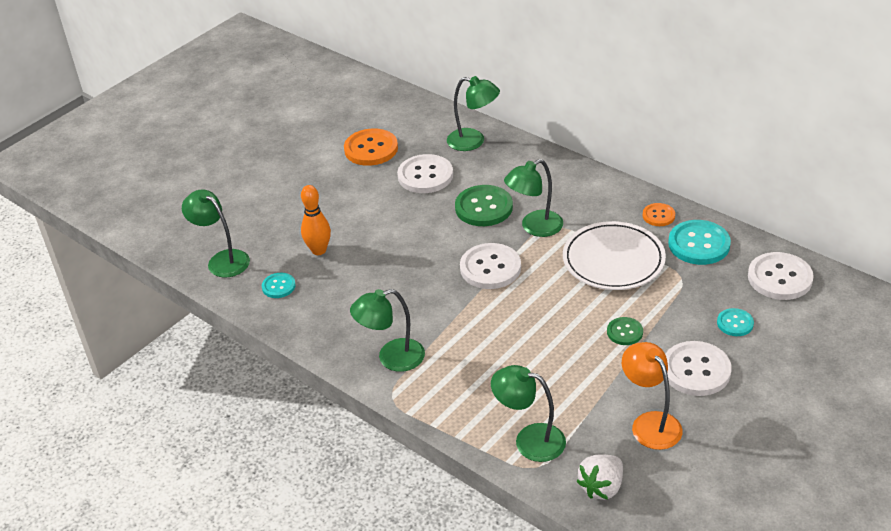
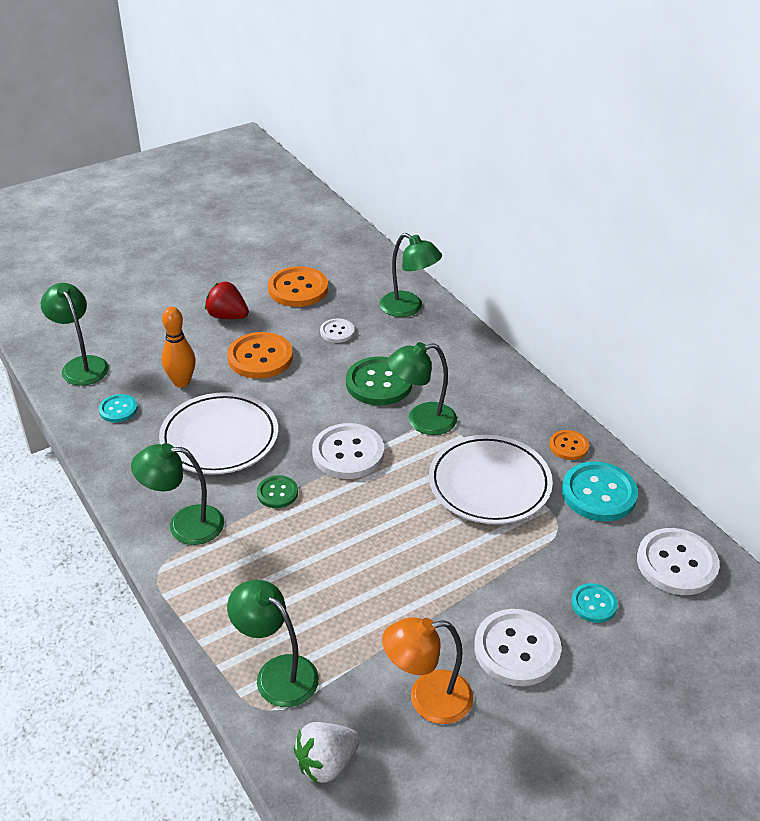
camera: 15 degrees right, 0 degrees up
white button [397,154,453,193] -> white button [320,319,355,343], size x0.55
green button [607,317,643,345] -> green button moved to [257,475,298,508]
orange lamp [622,342,683,450] -> orange lamp turned 90 degrees counterclockwise [382,617,474,724]
none -> white plate [159,392,278,474]
none -> red strawberry [205,282,249,319]
none -> orange button [227,332,293,379]

